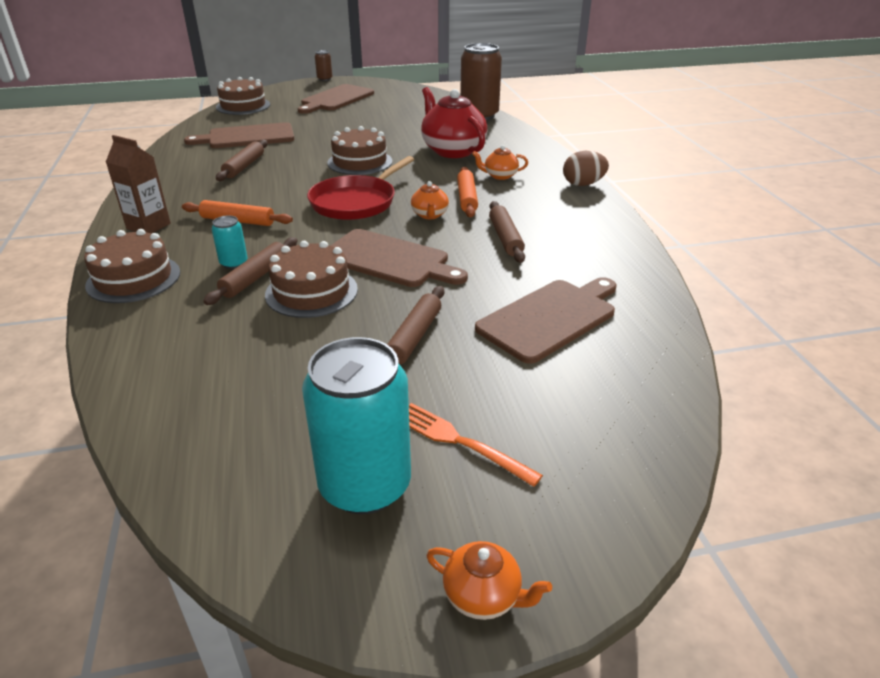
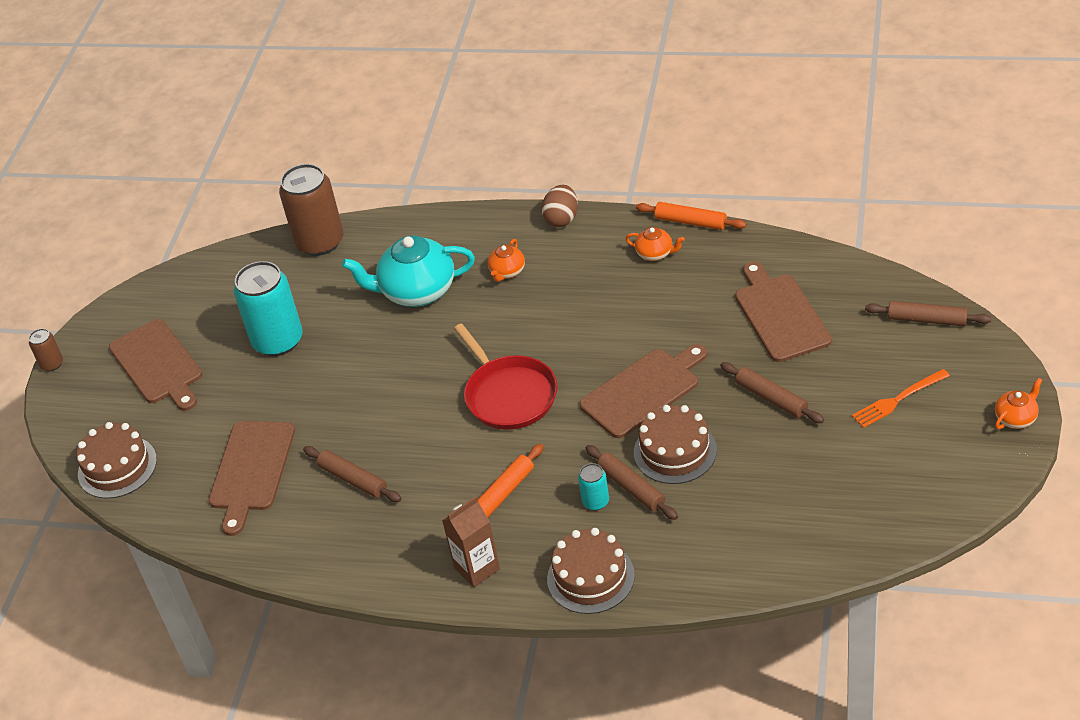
camera: 60 degrees left, 10 degrees up
turquoise can [302,337,411,514] -> turquoise can moved to [234,261,303,356]
brown cake [327,126,392,175] -> none
orange teapot [411,181,449,219] -> orange teapot moved to [626,227,685,261]
red teapot [421,87,487,158] -> turquoise teapot [342,235,475,307]
orange rolling pin [457,167,478,217] -> orange rolling pin moved to [636,202,746,230]
brown rolling pin [489,201,525,263] -> brown rolling pin moved to [865,301,992,326]

